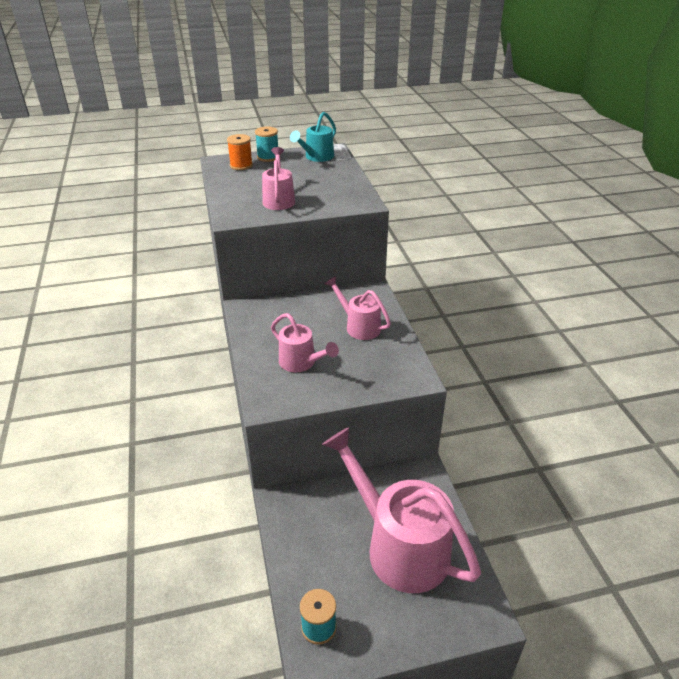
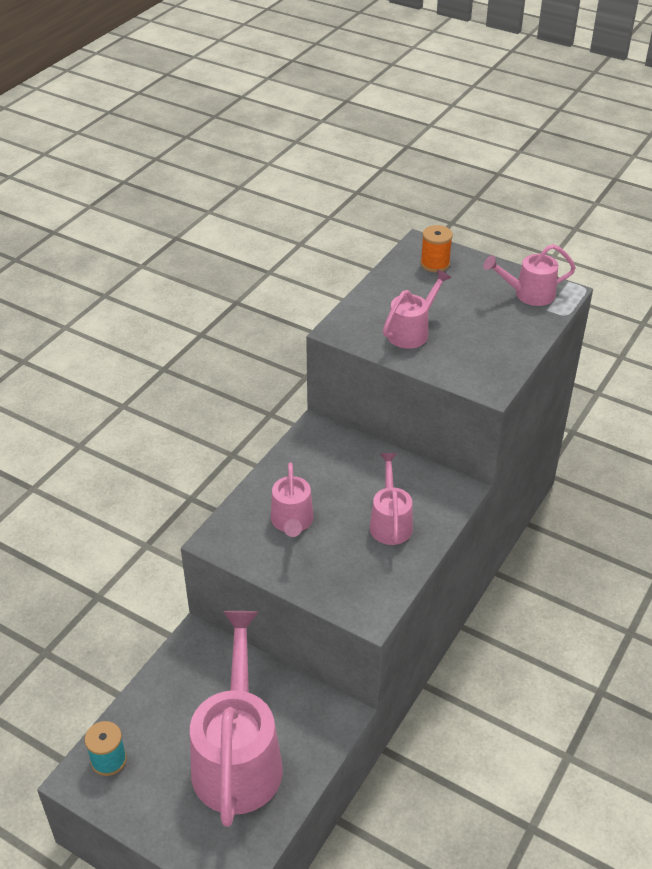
camera: 45 degrees right, 5 degrees up
turquoise spool [255,127,278,162] -> none
turquoise watering can [290,112,336,162] -> pink watering can [483,244,576,306]

